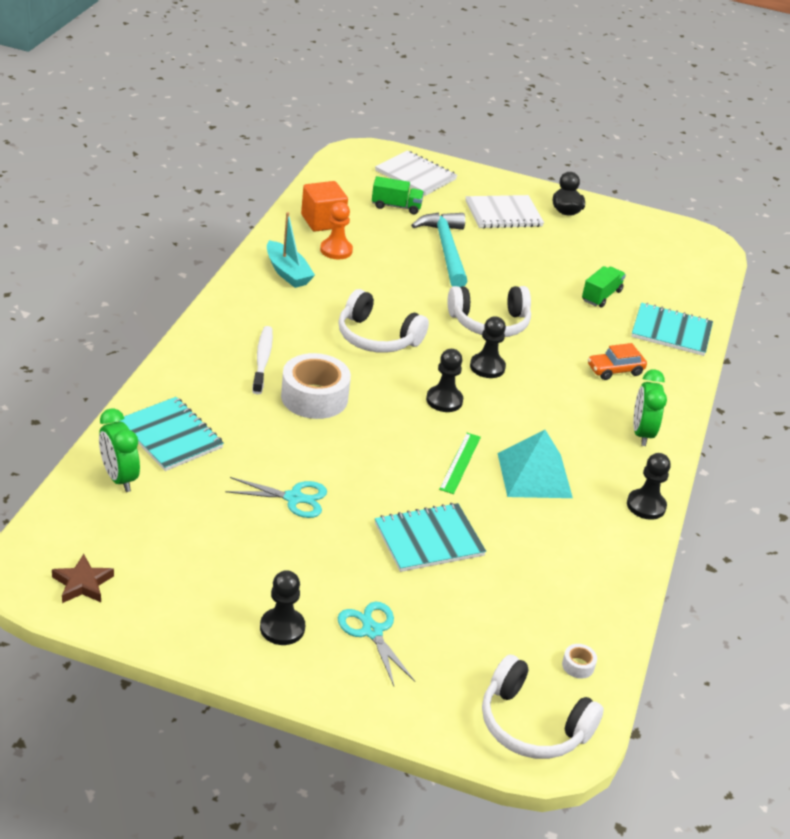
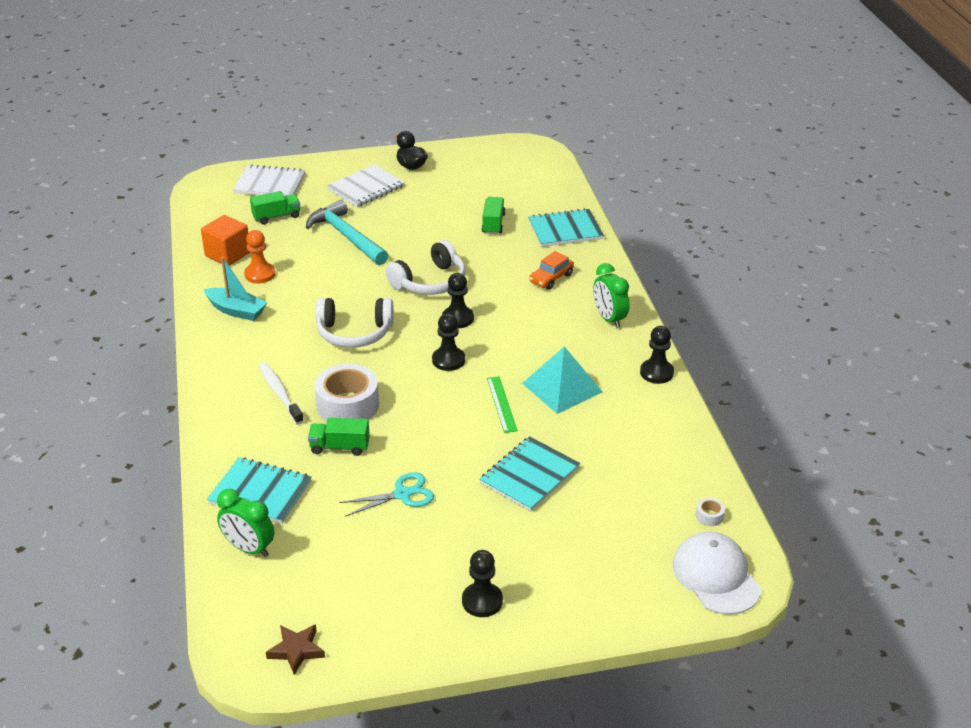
camera: 25 degrees left, 0 degrees up
turquoise scissors [338,602,415,686] -> none
white headphones [482,655,604,759] -> white cap [672,532,761,614]
none -> green truck [308,418,370,456]

